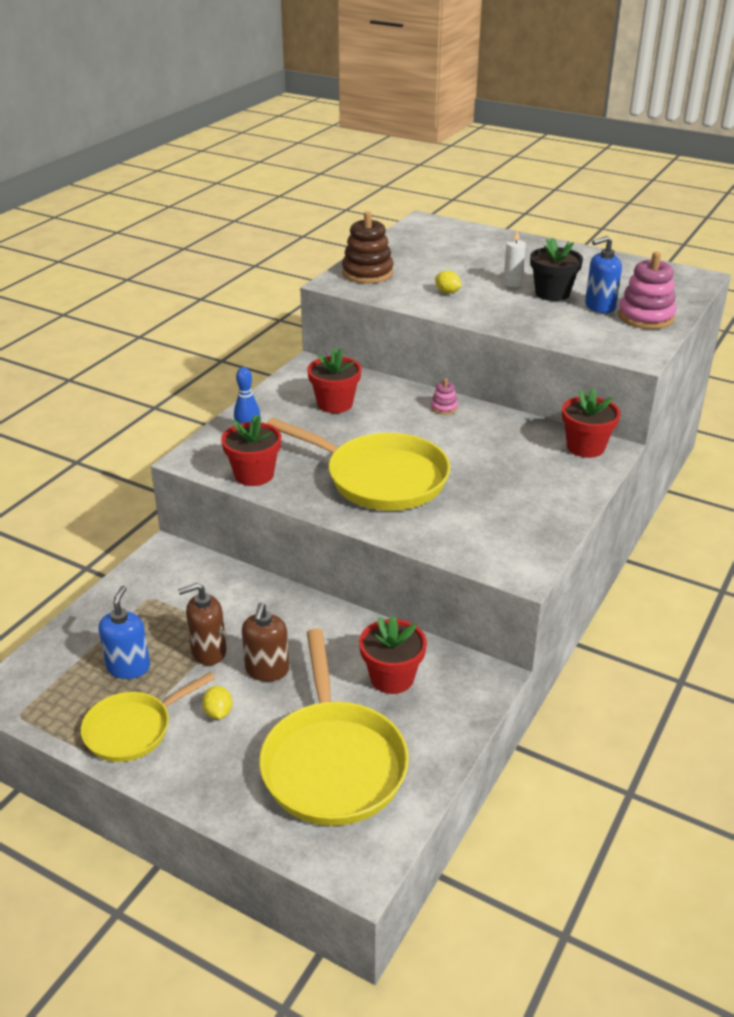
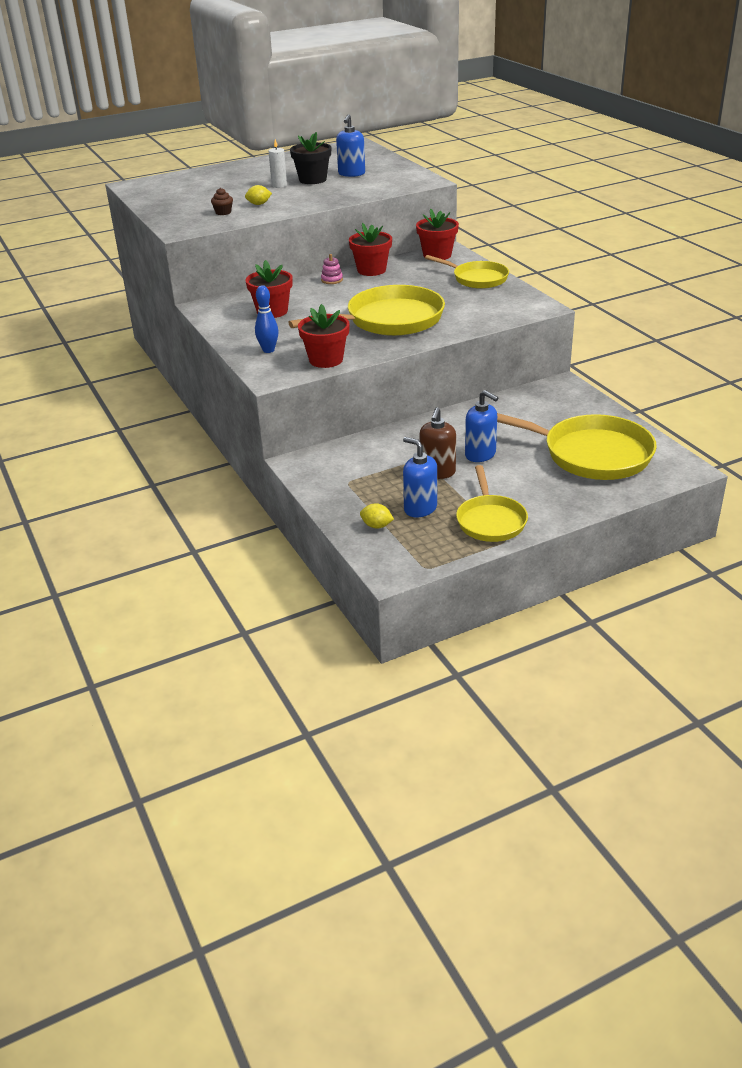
camera: 55 degrees left, 0 degrees up
yellow lemon [202,686,232,719] -> yellow lemon moved to [360,503,394,529]
brown soap dispenser [242,603,289,681] -> blue soap dispenser [465,390,498,462]
brown stacking toy [342,211,394,284] -> none
red flower pot [359,616,427,694] -> red flower pot moved to [349,223,392,276]
pink stacking toy [618,252,677,329] -> none
none -> brown cupcake [211,188,233,215]
none -> yellow pan [425,255,509,289]

